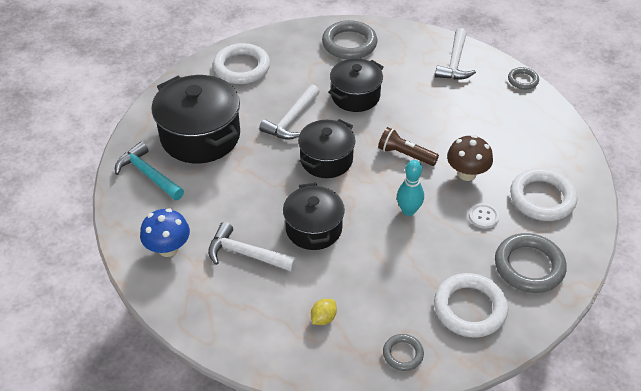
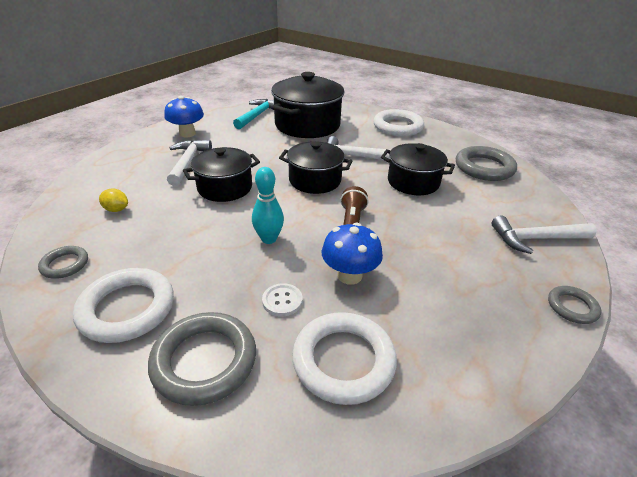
camera: 70 degrees right, 10 degrees down
brown mushroom [447,135,493,181] -> blue mushroom [322,223,383,285]

